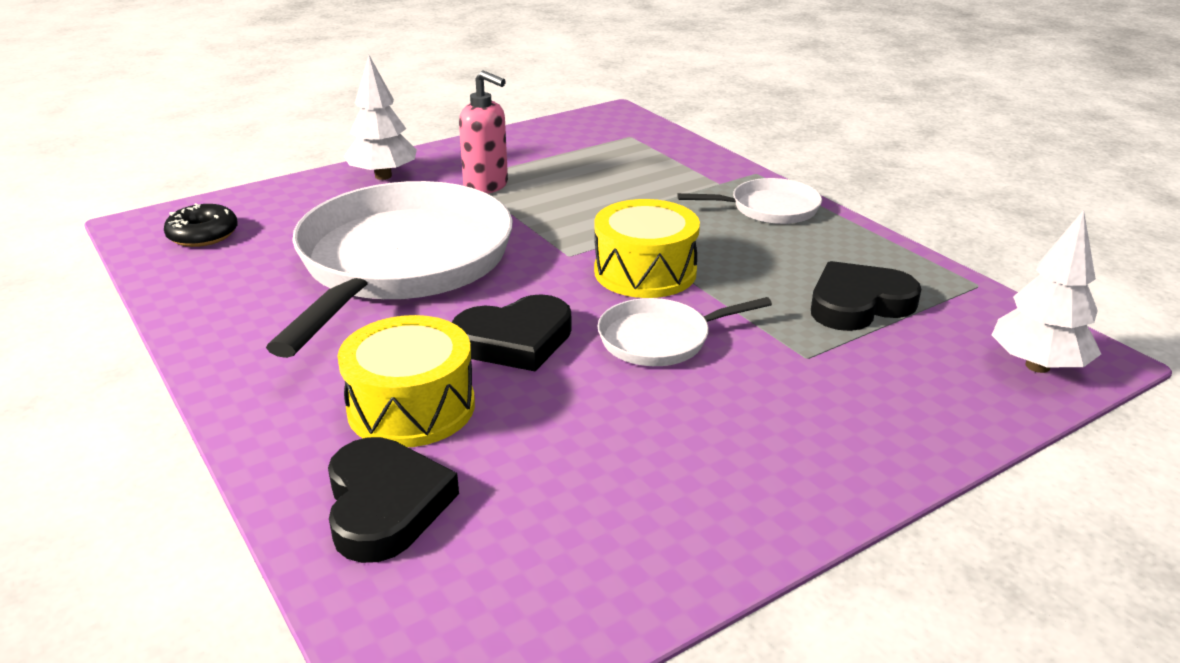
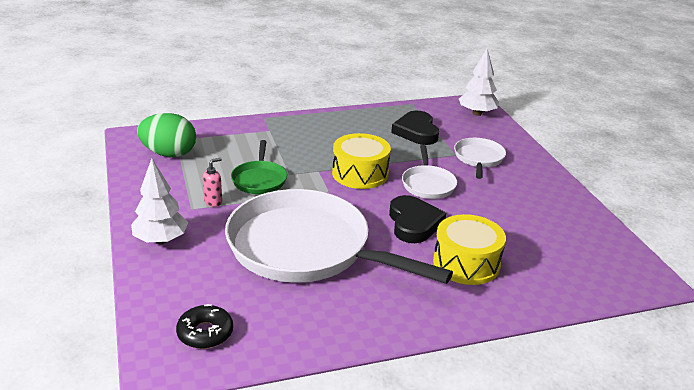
camera: 75 degrees left, 0 degrees up
black heart [328,437,459,563] -> none
pink soap dispenser [459,70,508,194] -> pink soap dispenser [203,158,222,207], size x0.59
white pan [677,178,822,224] -> white pan moved to [454,138,506,179]
none -> green egg [137,113,196,157]
none -> green pan [231,140,287,194]

